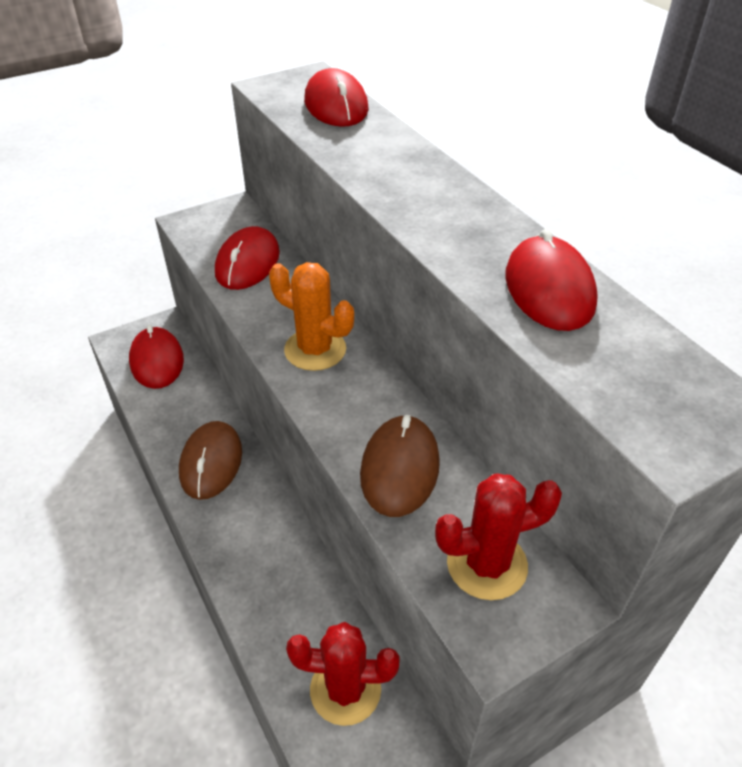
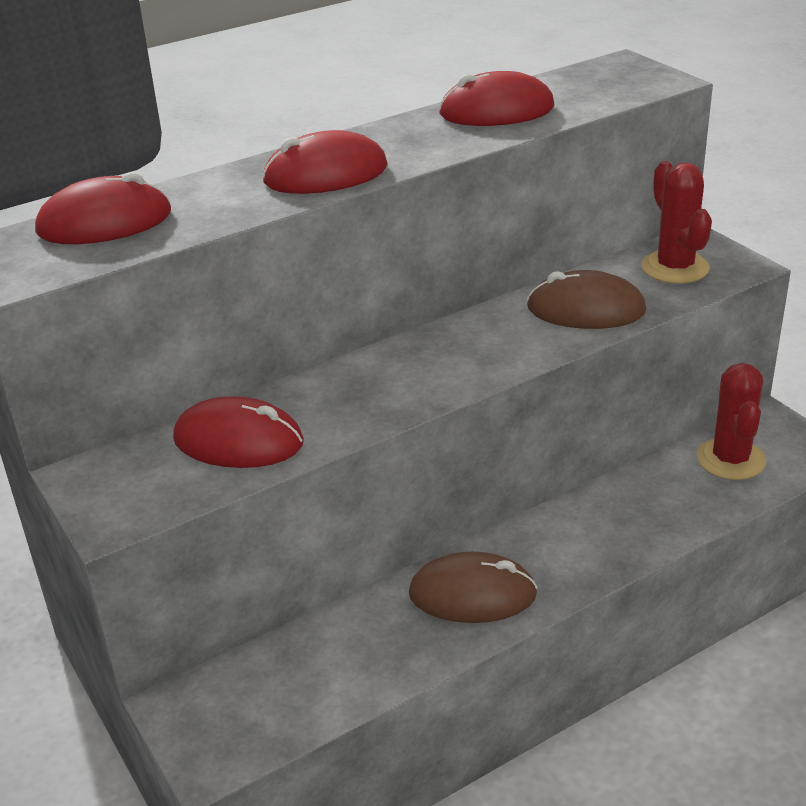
camera: 90 degrees left, 10 degrees down
red mouse [129,325,184,389] -> red mouse moved to [262,130,388,194]
orange cactus [269,262,354,371] -> none

